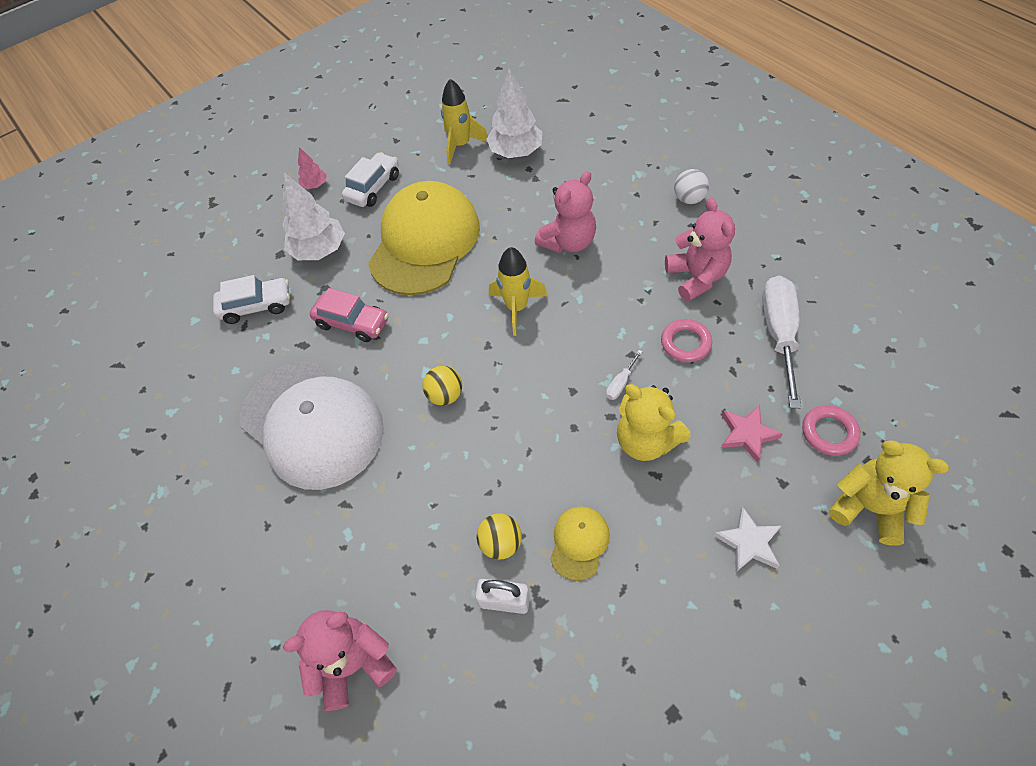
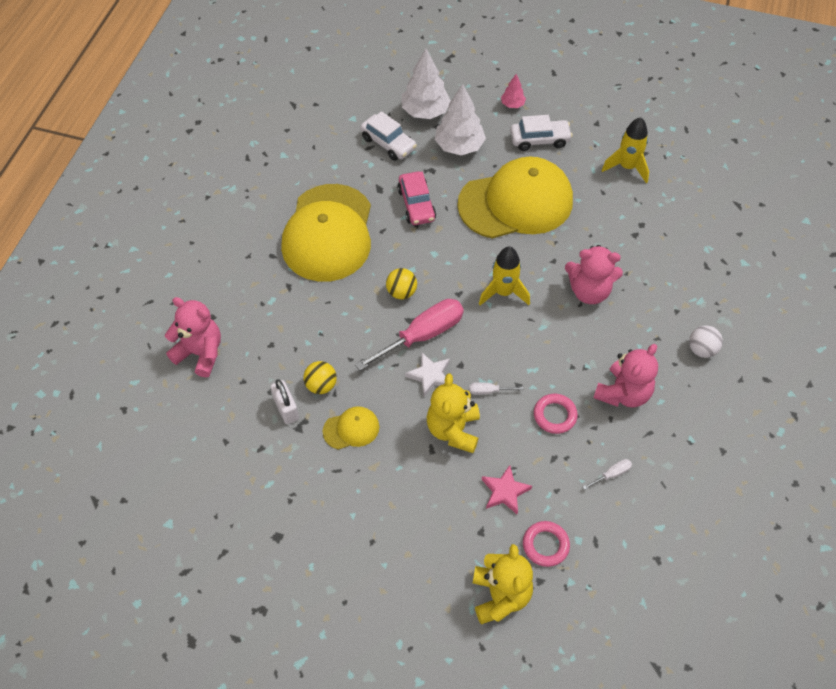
camera: 50 degrees right, 0 degrees up
white cap [240,361,384,490] -> yellow cap [281,184,371,282]
white tree [487,69,542,158] -> white tree moved to [402,49,451,119]
white star [714,507,781,573] -> white star moved to [405,353,450,396]
white screwdriver [762,275,801,408] -> white screwdriver [583,459,632,490], size x0.42
none -> pink screwdriver [355,299,464,371]

